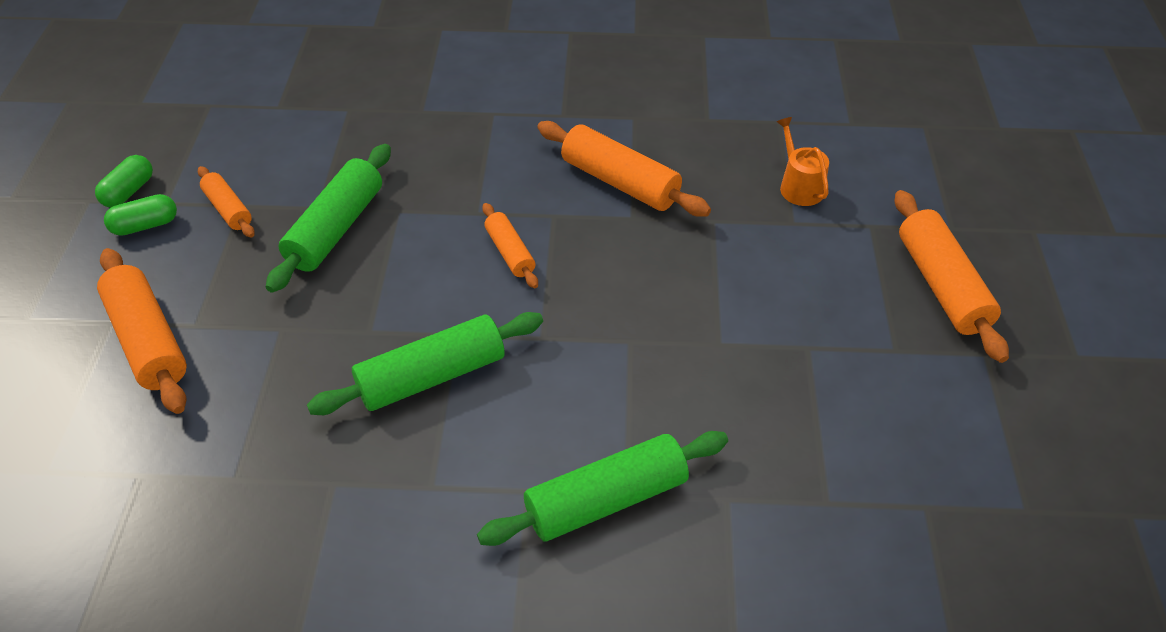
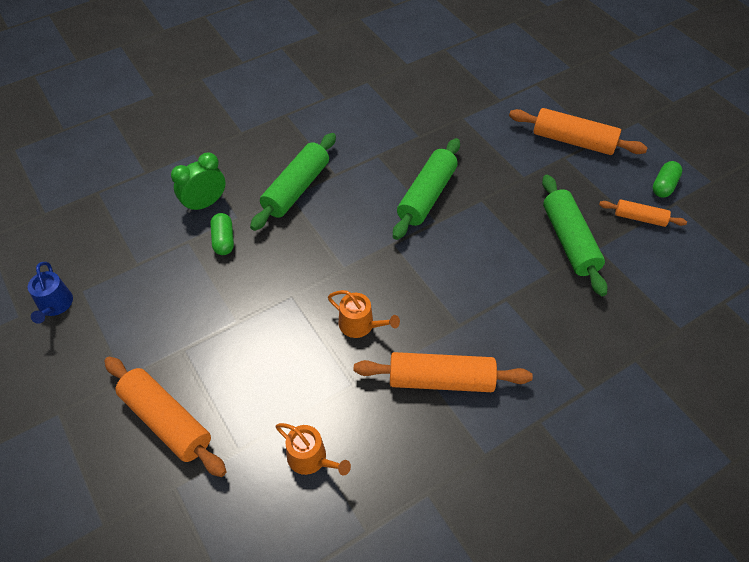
camera: 145 degrees right, 5 degrees up
green capsule [95,155,153,207] -> green capsule moved to [210,213,234,255]
orange rolling pin [482,203,538,288] -> none
none -> blue watering can [28,262,73,324]
none -> green clock [171,153,225,213]
none -> orange watering can [328,290,400,338]

